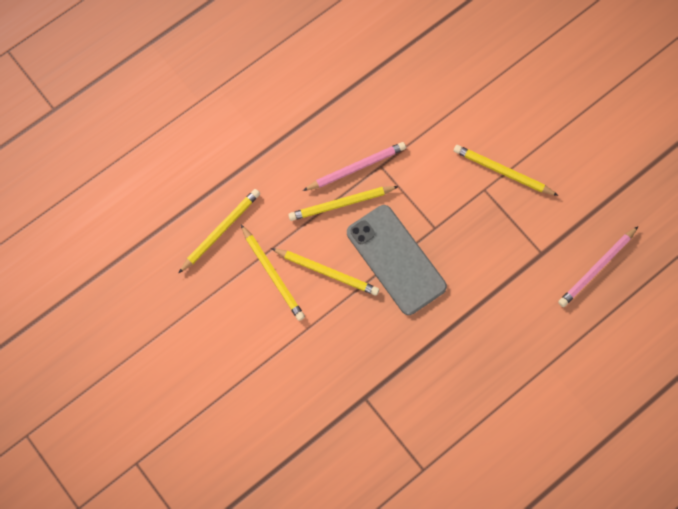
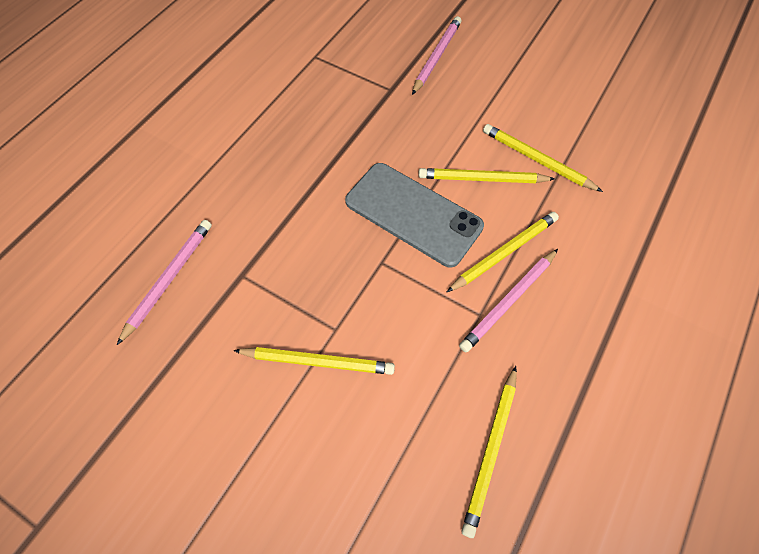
camera: 160 degrees right, 10 degrees down
yellow pencil [178,189,260,274] -> yellow pencil moved to [462,366,517,538]
none -> pink pencil [412,16,462,95]

